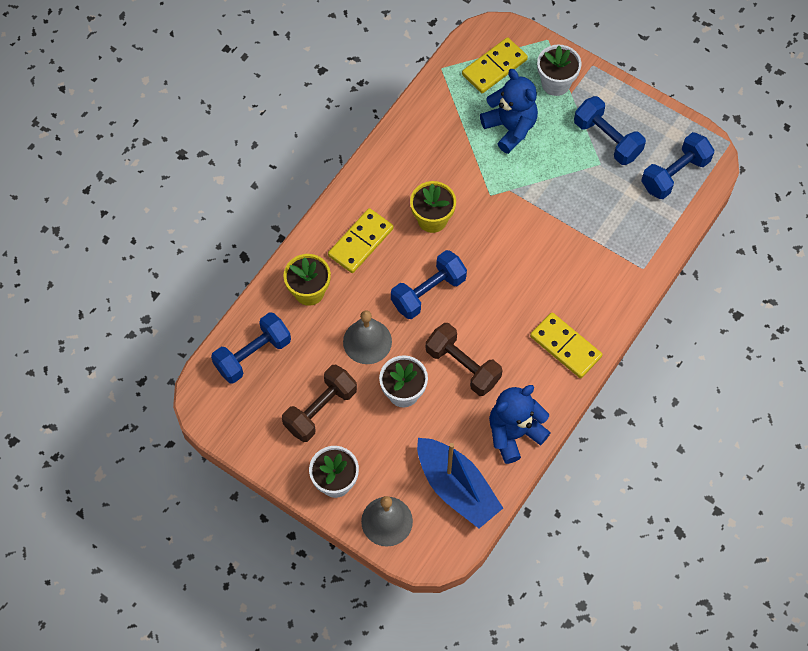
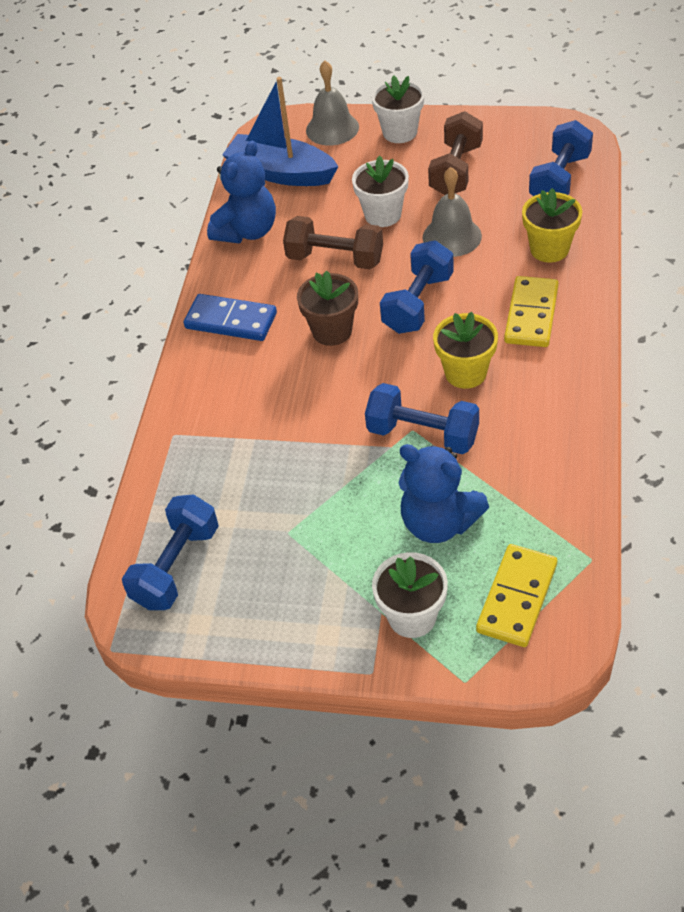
camera: 160 degrees right, 15 degrees down
yellow domino [530,312,603,378] -> blue domino [184,294,277,341]
blue dumbbell [574,96,646,165] -> blue dumbbell moved to [365,383,479,454]
none -> brown flower pot [297,270,358,346]

